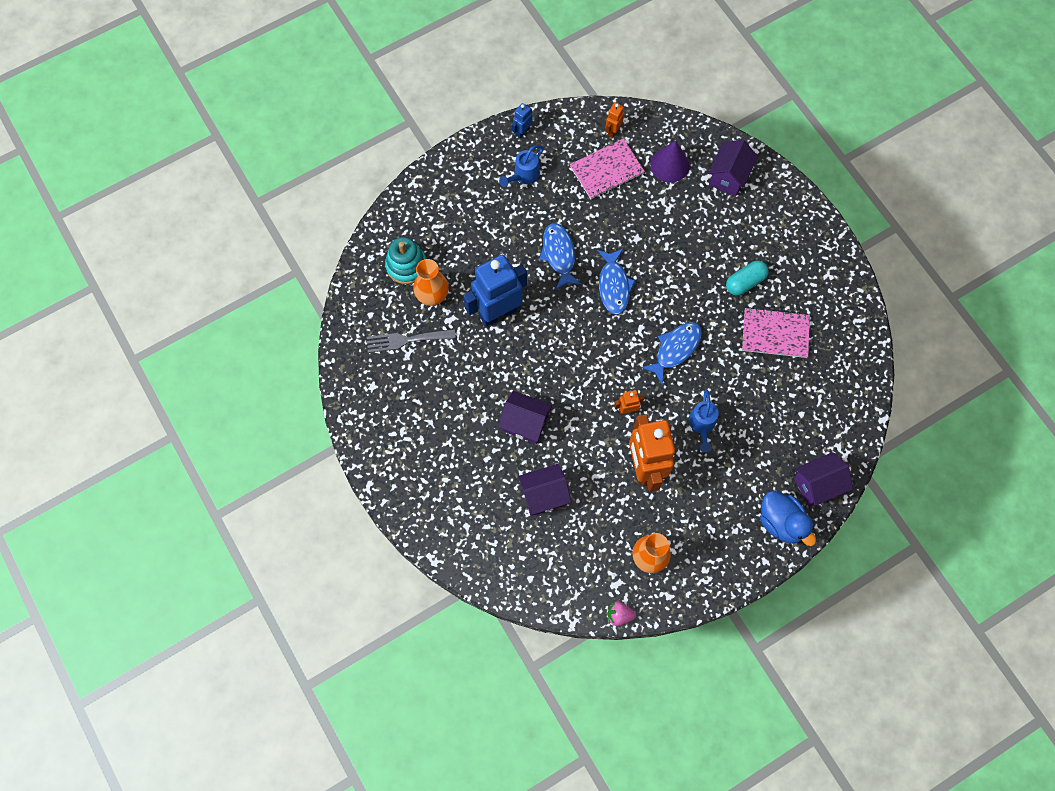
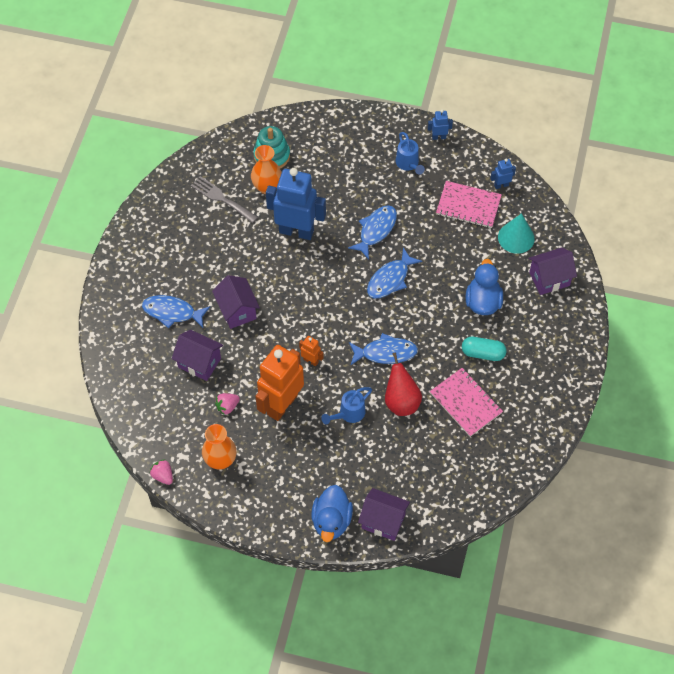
camera: 45 degrees right, 10 degrees down
blue watering can [499,145,544,187] -> blue watering can turned 105 degrees counterclockwise [396,132,425,175]
orange robot [605,102,624,138] -> blue robot [490,158,516,189]
purple cone [650,140,689,183] -> turquoise cone [498,213,535,254]
none -> blue fish [142,295,210,328]
none -> pink strawberry [215,393,240,415]
none -> red pear [385,352,422,416]
none -> blue duck [466,259,503,315]

